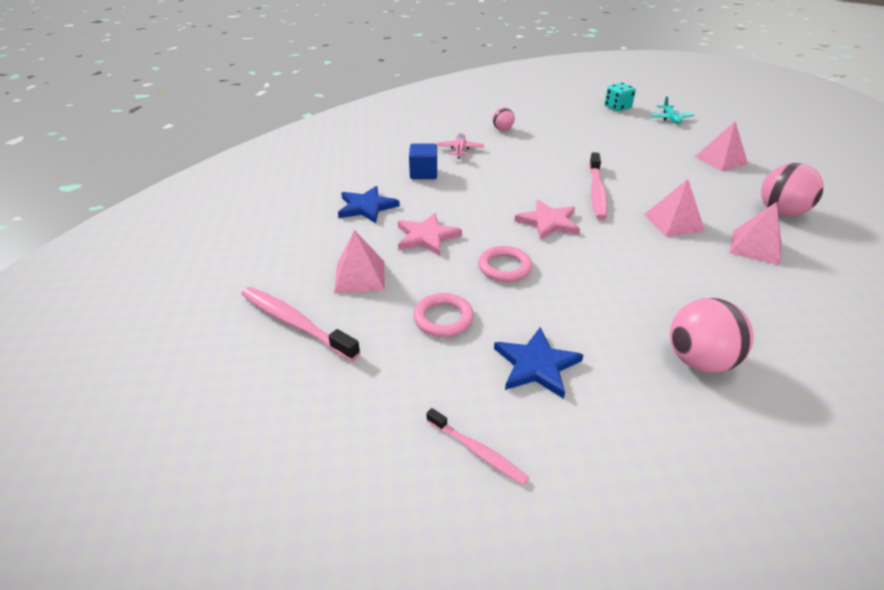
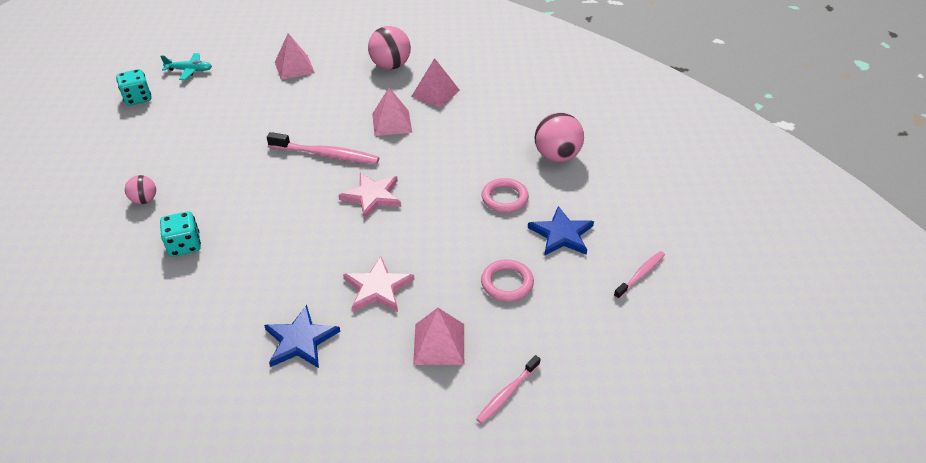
camera: 85 degrees left, 5 degrees up
pink toothbrush [242,287,360,361] -> pink toothbrush [476,355,540,424], size x0.59
blue cube [409,144,437,179] -> none
pink plane [436,133,484,159] -> turquoise dice [160,211,201,257]
pink ring [478,246,532,282] -> pink ring moved to [482,178,529,213]

